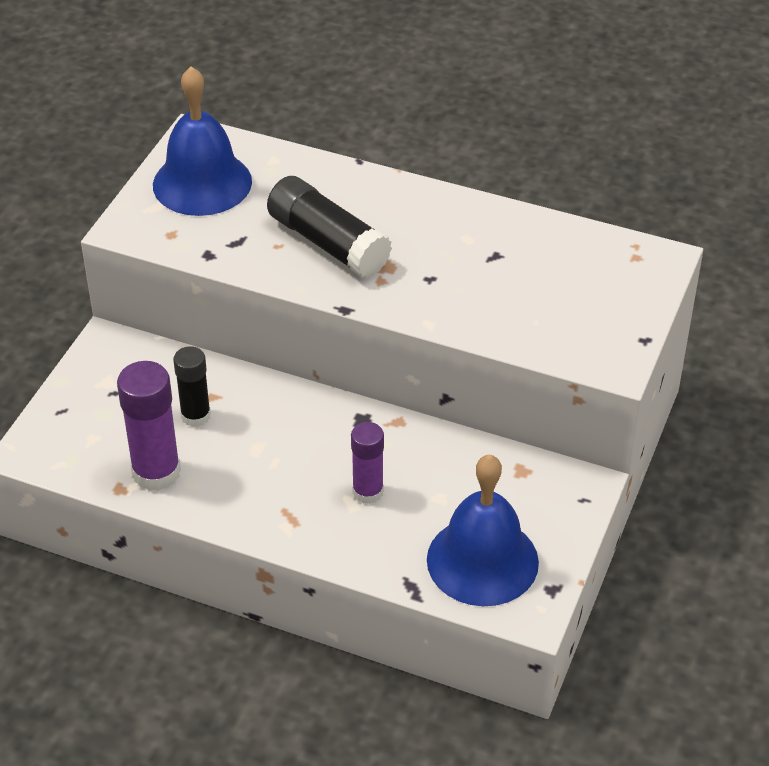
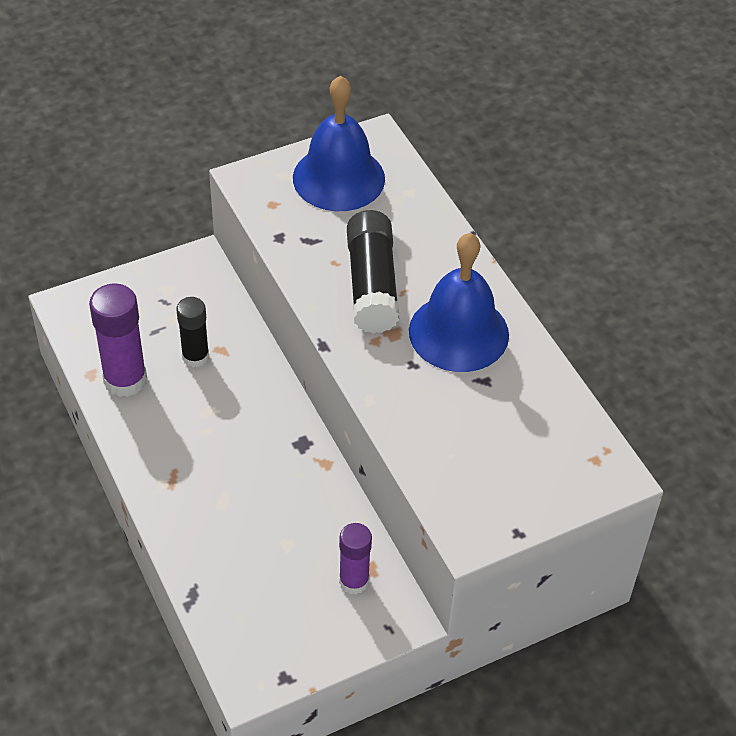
camera: 40 degrees right, 5 degrees up
purple glue stick [351,422,384,504] -> purple glue stick moved to [339,523,372,594]
blue bell [427,455,539,606] -> blue bell moved to [409,233,509,372]

